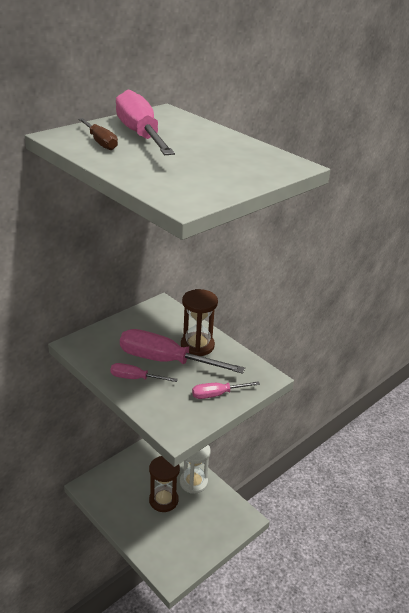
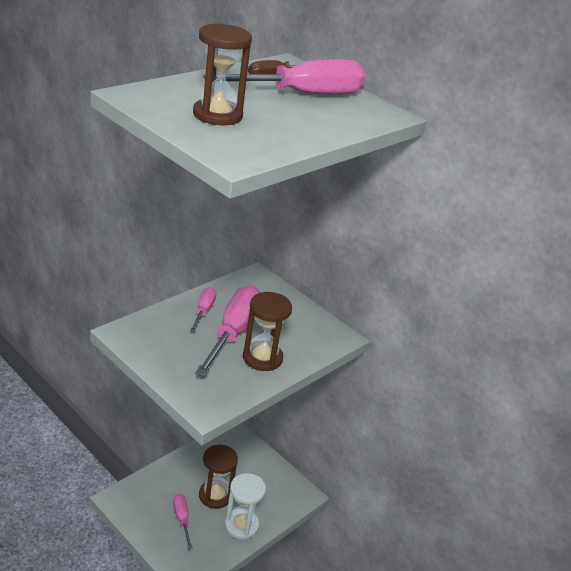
camera: 85 degrees right, 0 degrees up
pink screwdriver [192,381,260,399] -> pink screwdriver moved to [173,494,192,549]
none -> brown hourglass [193,23,252,125]

